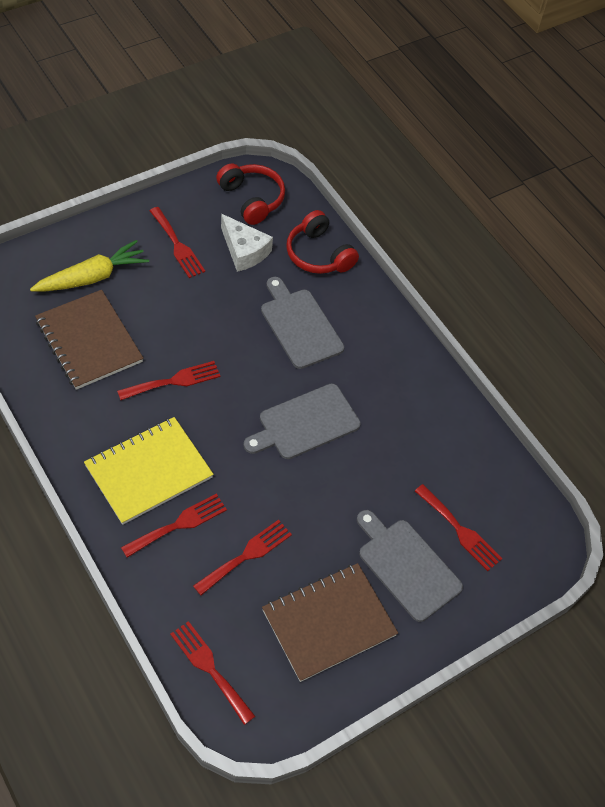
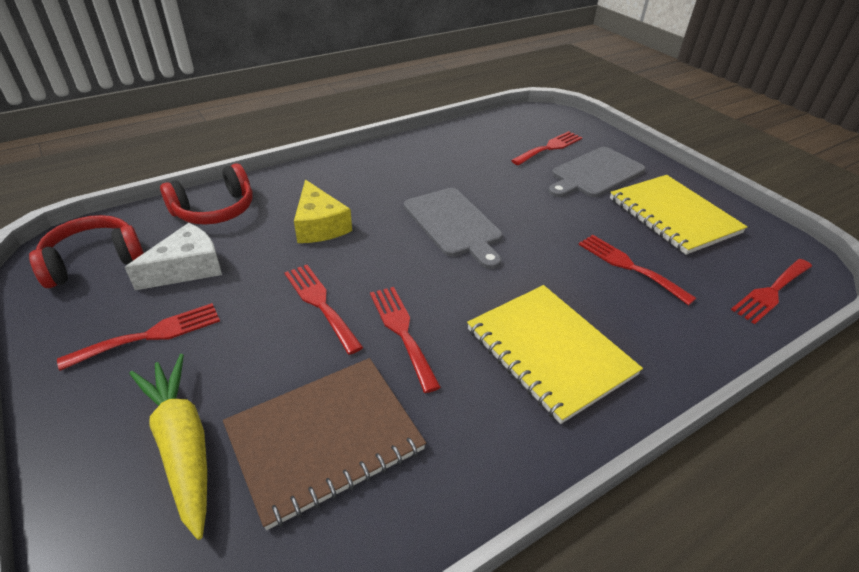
camera: 85 degrees left, 15 degrees down
red fork [121,494,227,558] -> red fork moved to [284,265,363,355]
grey cutting board [261,277,344,369] -> yellow cheese [294,180,352,243]
brown notebook [262,563,398,682] -> yellow notebook [610,175,747,255]

